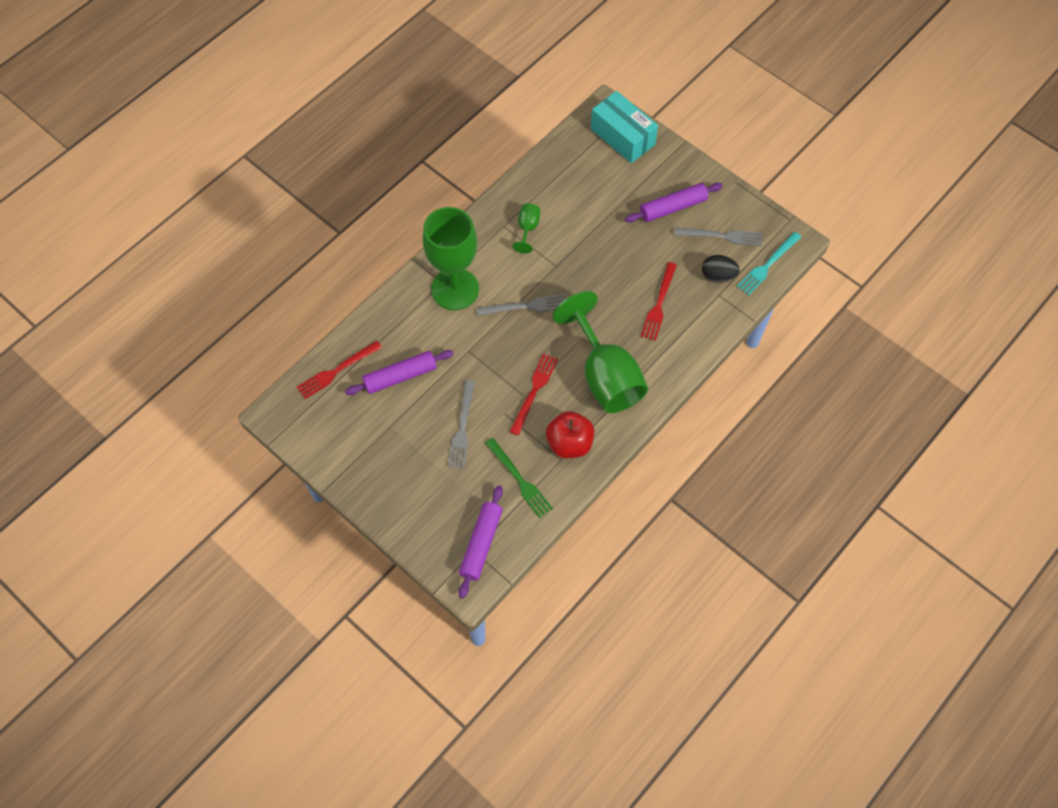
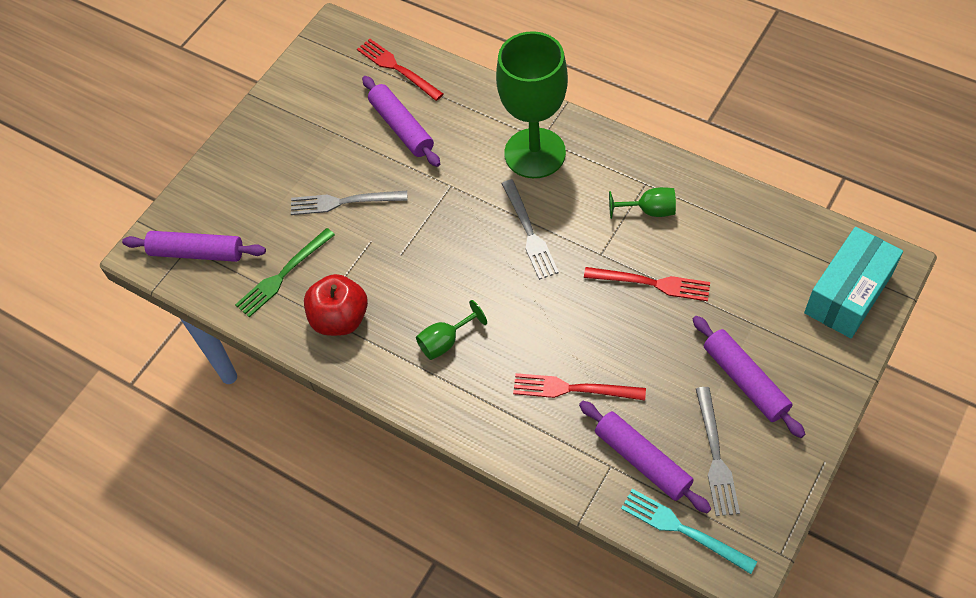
camera: 85 degrees right, 5 degrees down
red fork [510,354,558,435] -> red fork moved to [584,267,710,301]
green goblet [553,291,648,413] -> green goblet [416,300,487,360], size x0.43
black egg [702,255,740,283] -> purple rolling pin [579,401,711,514]

